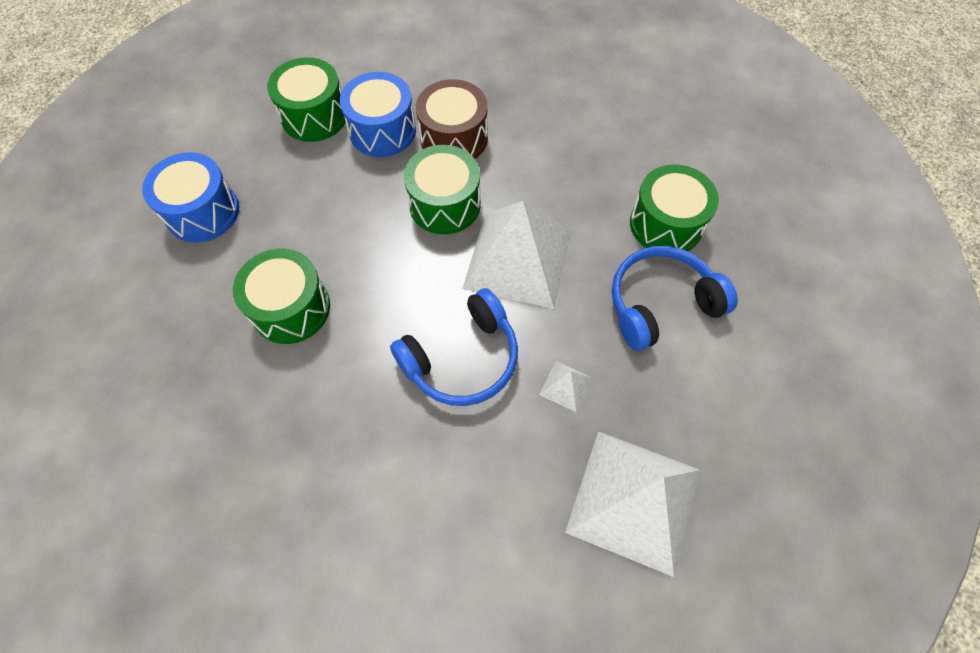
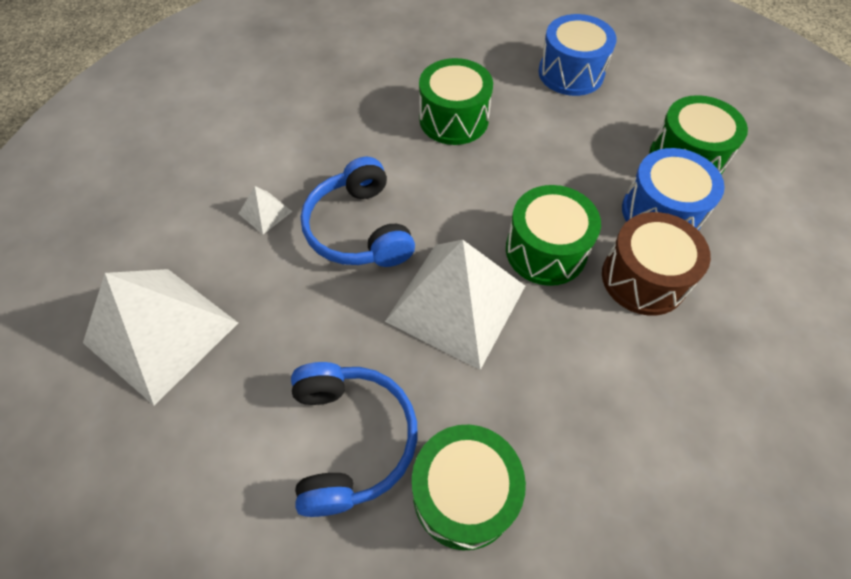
camera: 105 degrees right, 5 degrees down
white pyramid [539,361,592,413] -> white pyramid moved to [239,186,293,234]

